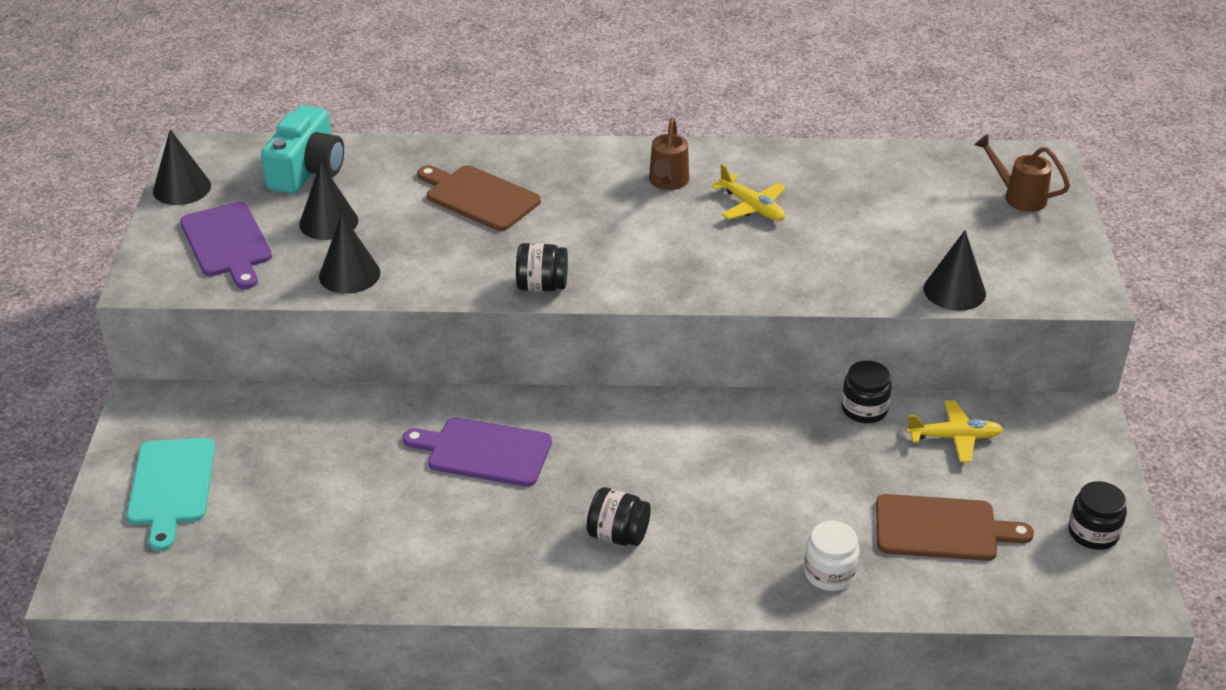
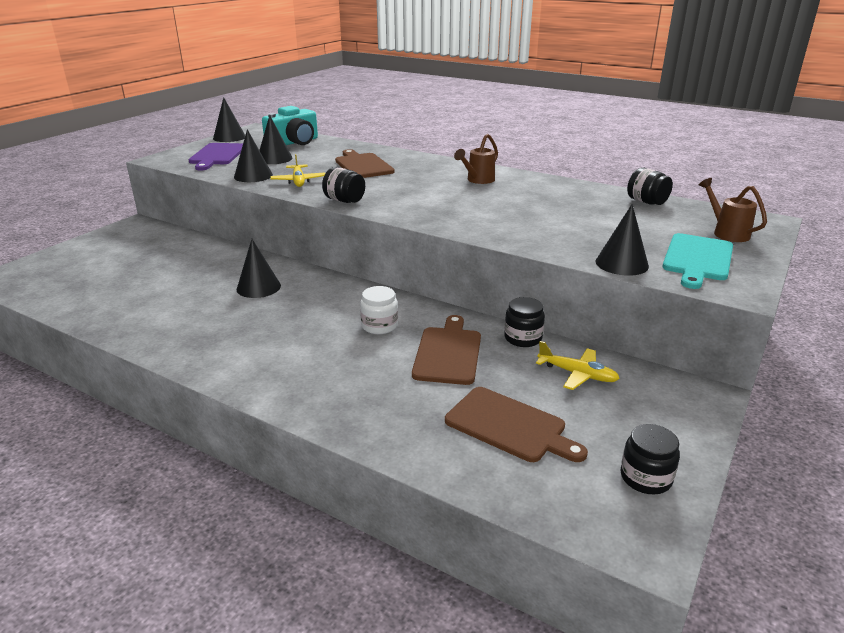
camera: 30 degrees right, 10 degrees down
turquoise cutting board [127,438,215,551] -> turquoise cutting board moved to [662,233,733,289]
purple cutting board [402,417,552,487] -> black cone [237,239,281,298]
black jar [587,487,651,546] -> black jar moved to [627,167,673,205]
yellow plane [711,164,786,221] -> yellow plane moved to [270,154,325,187]
white jar [804,521,860,591] -> white jar moved to [360,286,398,334]
none -> brown cutting board [412,315,481,385]

